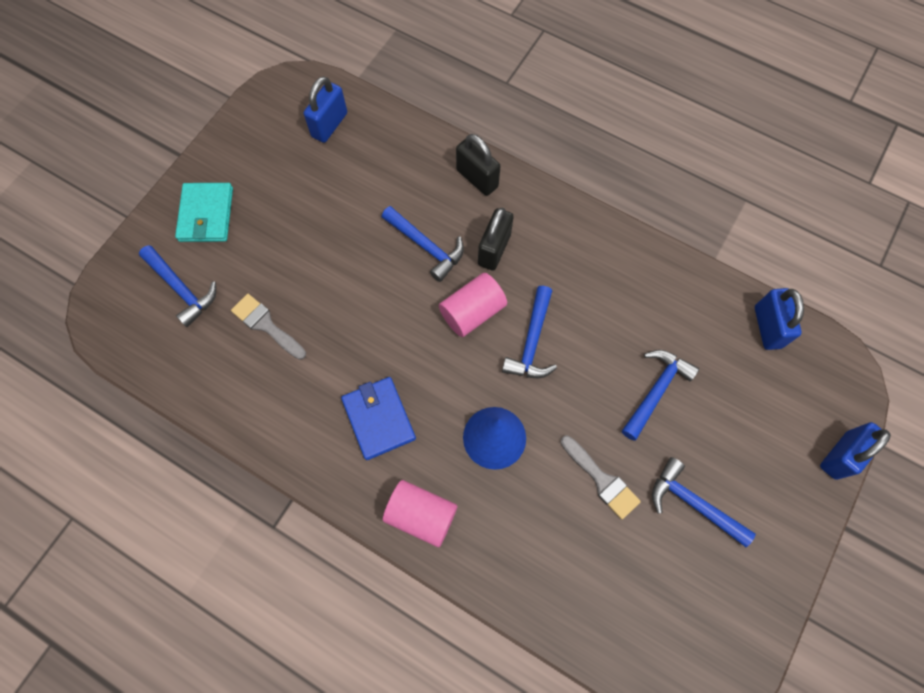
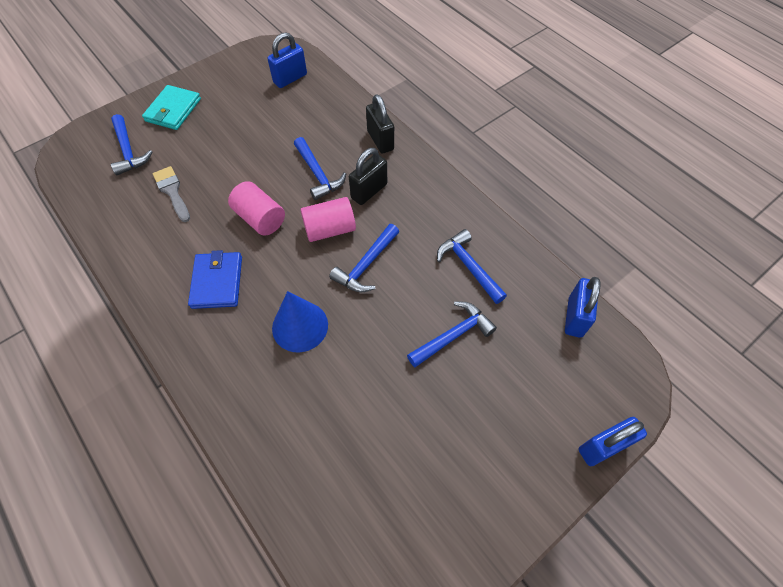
camera: 20 degrees right, 10 degrees down
pink cylinder [383,480,457,547] -> pink cylinder moved to [228,181,285,236]
grey brush [560,435,641,519] -> none
blue hammer [652,457,756,547] -> blue hammer moved to [437,229,507,304]

